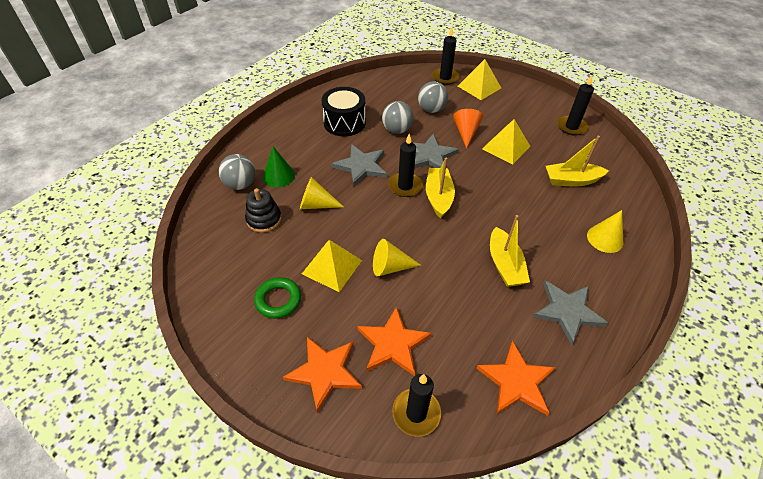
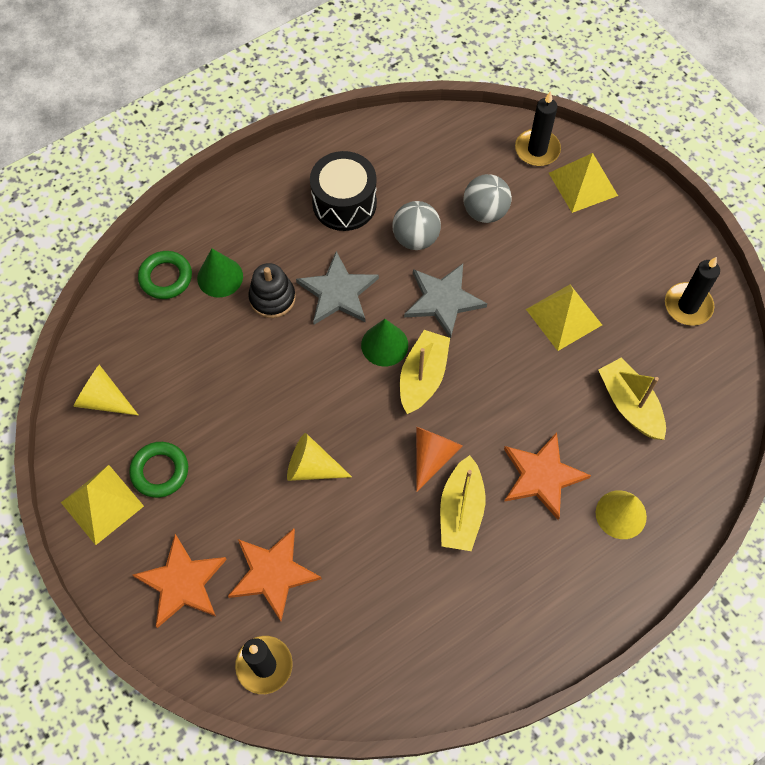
camera: 20 degrees right, 15 degrees up
grey ball [219,154,255,190] -> green ring [138,251,192,299]
black stacking toy [245,188,282,233] -> black stacking toy moved to [248,263,296,318]
yellow cone [300,177,344,209] -> yellow cone moved to [73,365,139,416]
yellow pyramid [302,240,362,292] -> yellow pyramid moved to [61,465,144,545]
black candle [388,134,423,197] -> green cone [361,319,408,367]
orange cone [453,109,483,149] -> orange cone moved to [416,427,463,492]
orange star [476,341,556,416] -> orange star moved to [504,432,591,520]
grey star [533,280,608,345] -> none
yellow boat [546,135,609,187] -> yellow boat turned 45 degrees clockwise [598,358,666,440]

